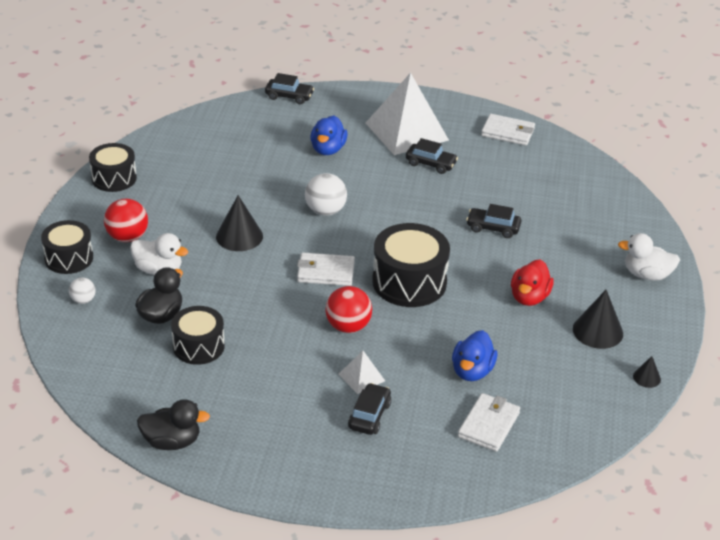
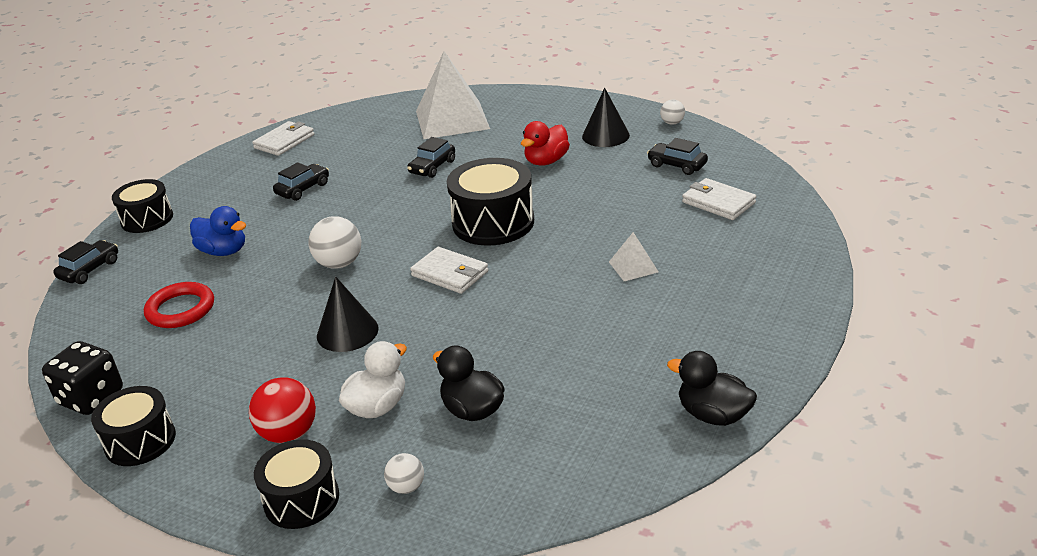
camera: 70 degrees left, 5 degrees down
black duck [137,399,210,450] -> black duck turned 75 degrees counterclockwise [667,351,757,426]
black drum [171,306,225,365] -> black drum moved to [112,179,173,233]
white wallet [297,253,355,286] -> white wallet turned 75 degrees counterclockwise [410,247,488,294]
red ball [325,286,372,333] -> none
black car [348,383,392,435] -> black car moved to [647,138,708,175]
white pyramid [366,73,449,155] -> white pyramid moved to [416,51,490,139]
blue duck [452,330,497,381] -> none
red duck [511,259,554,306] -> red duck turned 90 degrees clockwise [521,121,570,166]
white duck [618,233,680,281] -> none
black cone [633,356,661,388] -> white ball [660,100,685,125]
none -> black dice [42,341,123,415]
none -> red ring [144,282,214,328]

